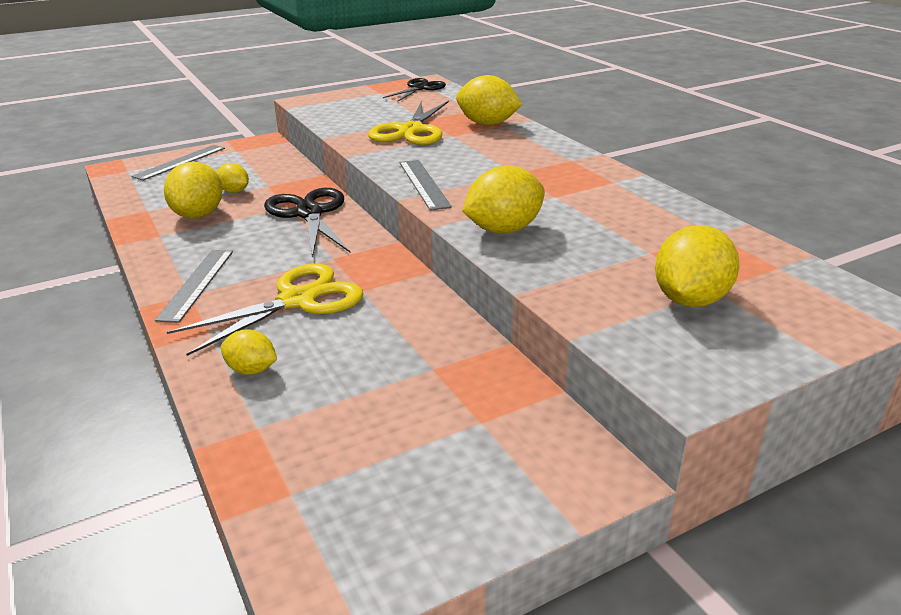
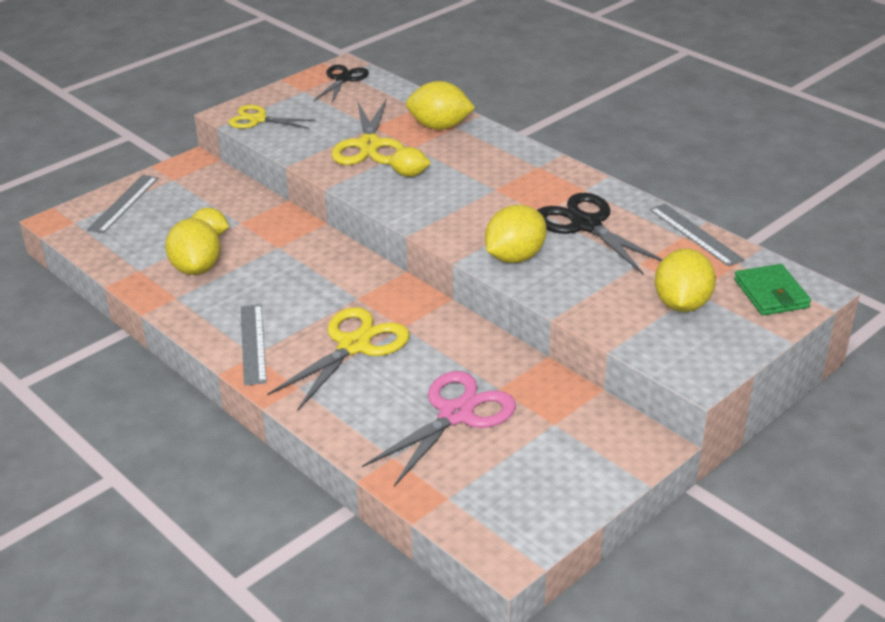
camera: 15 degrees left, 5 degrees up
yellow lemon [221,329,277,375] -> yellow lemon moved to [389,147,431,177]
black scissors [264,188,350,257] -> black scissors moved to [537,193,663,275]
grey ruler [399,160,452,211] -> grey ruler moved to [650,204,745,266]
none -> yellow scissors [228,105,316,129]
none -> pink scissors [362,371,516,487]
none -> green wallet [734,264,811,315]

